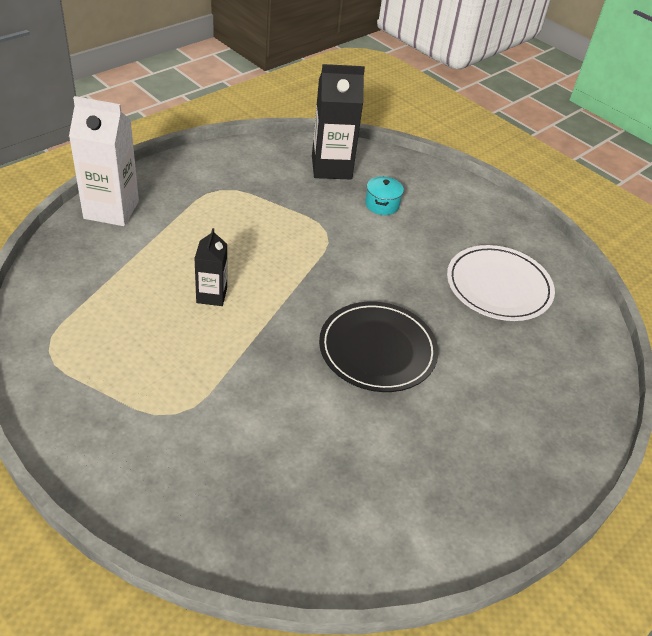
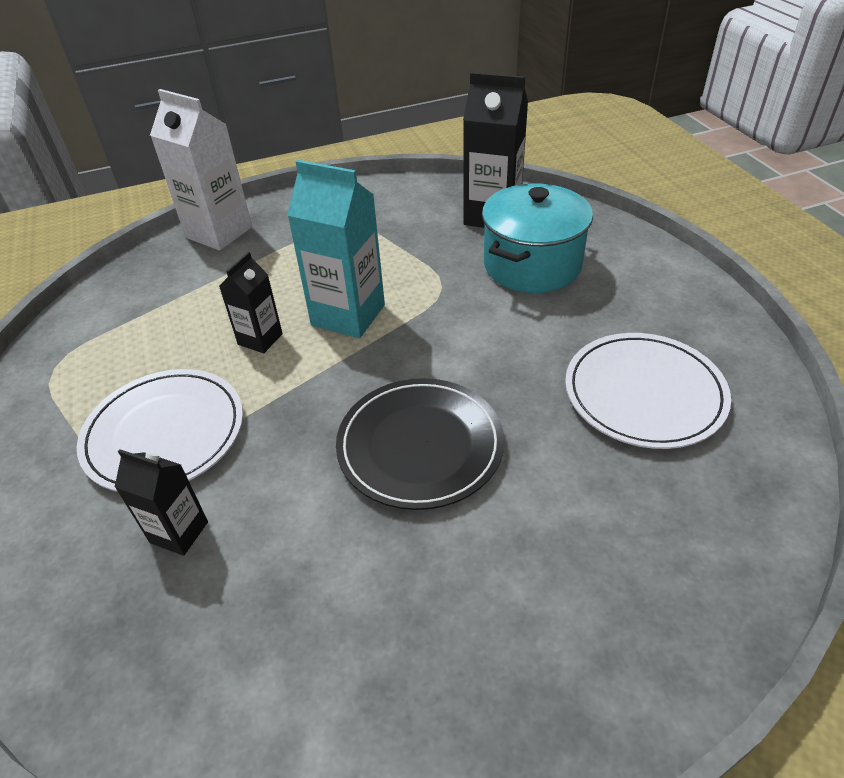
camera: 30 degrees right, 0 degrees up
turquoise pot [365,176,404,215] -> turquoise pot [482,183,593,293], size x2.16
none -> white plate [77,369,243,492]
none -> black carton [115,449,208,556]
none -> turquoise carton [287,160,385,338]

